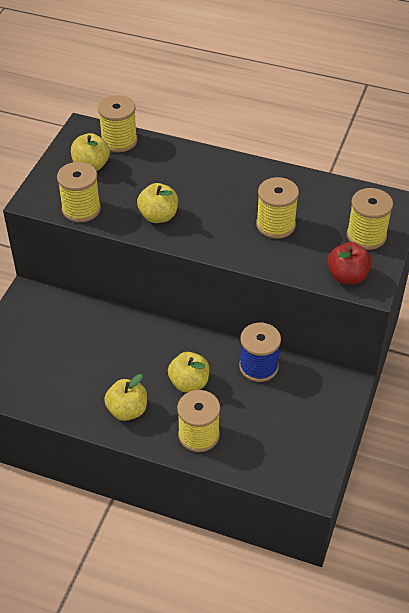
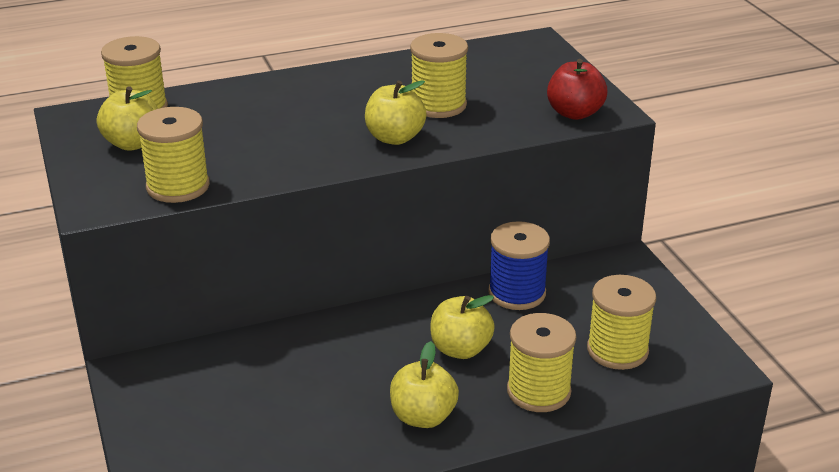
camera: 40 degrees left, 15 degrees down
yellow apple [137,183,178,223] -> yellow apple moved to [365,80,427,145]
yellow spool [347,188,393,250] -> yellow spool moved to [587,275,656,370]

